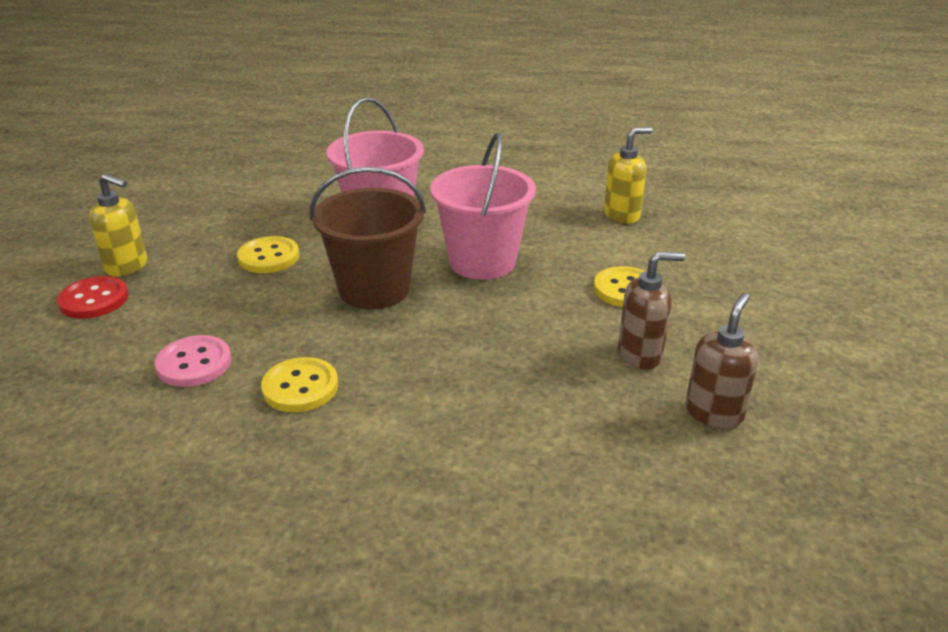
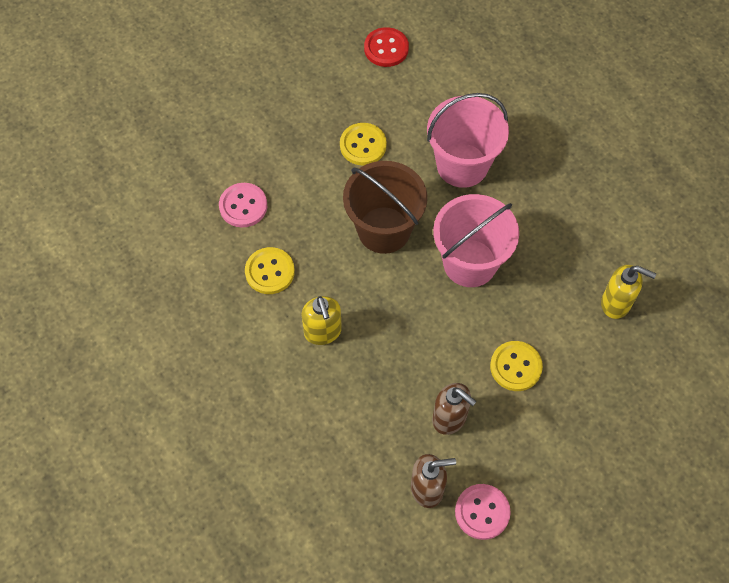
camera: 50 degrees right, 30 degrees up
red button [57,276,129,319] -> red button moved to [364,27,409,67]
yellow soap dispenser [89,174,147,277] -> yellow soap dispenser moved to [302,296,342,345]
none -> pink button [455,484,511,540]

